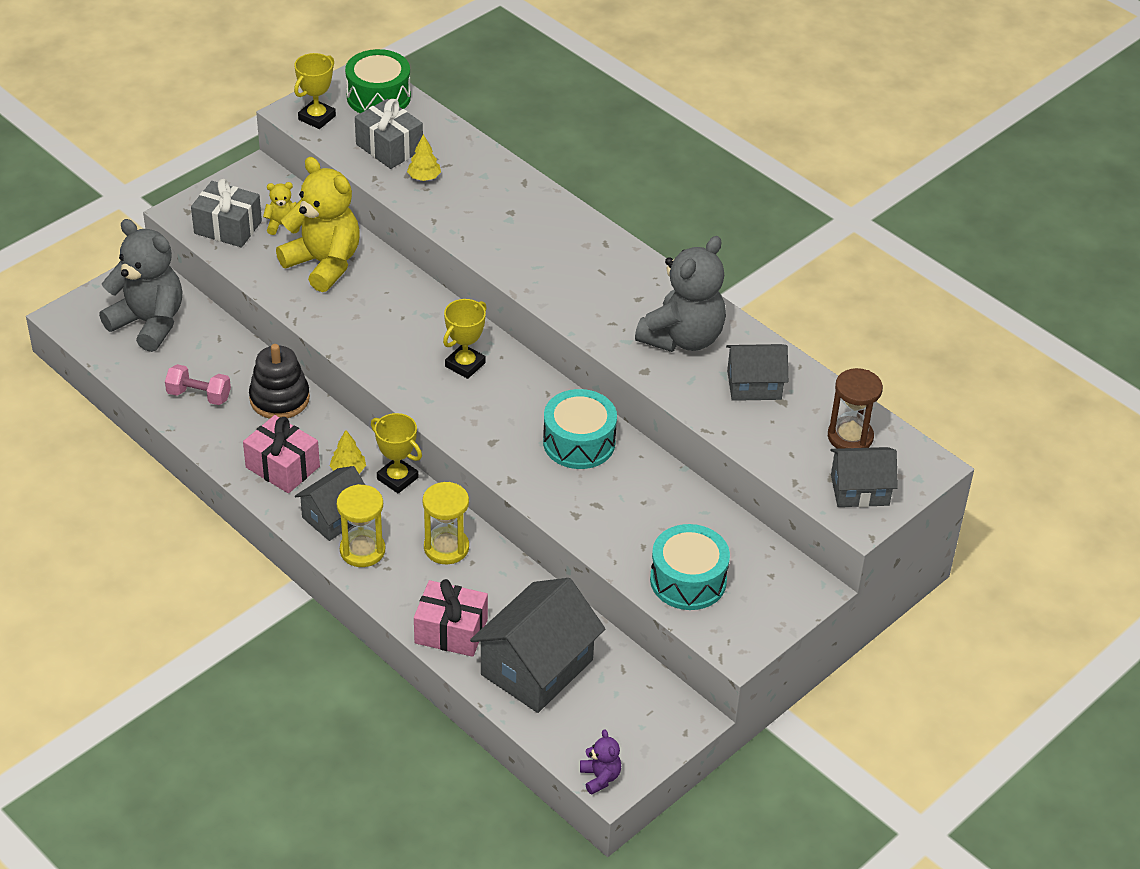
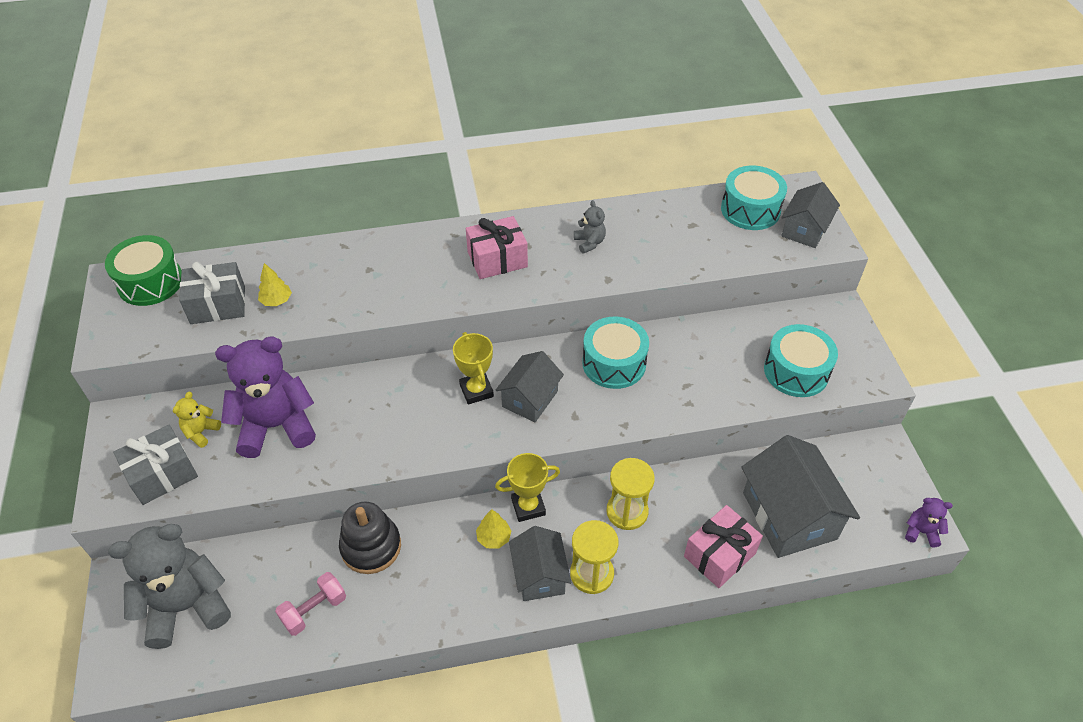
camera: 55 degrees left, 5 degrees up
pink gift [243,415,320,493] -> pink gift moved to [466,216,528,279]
yellow teddy bear [276,157,360,292] -> purple teddy bear [215,336,316,458]
yellow trophy [294,53,336,129] -> none
grey teddy bear [635,236,726,352] -> grey teddy bear [574,200,606,254], size x0.44
grey house [726,344,788,401] -> grey house moved to [496,351,564,422]
brown hourglass [828,368,883,449] -> turquoise drum [721,166,787,230]

